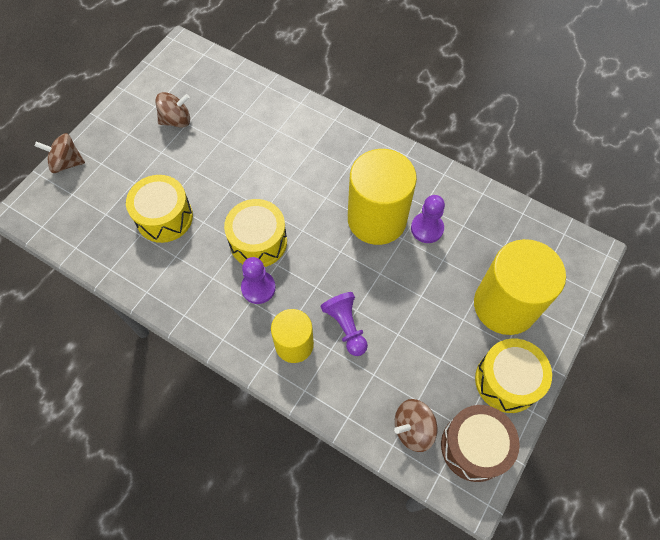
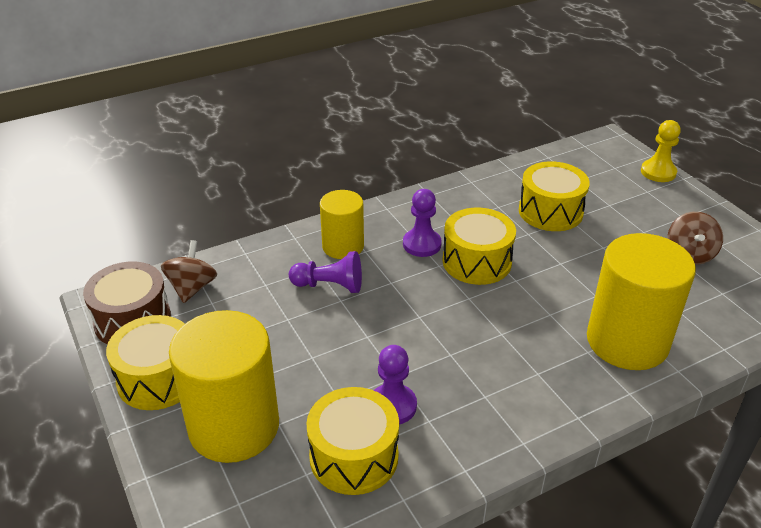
camera: 120 degrees right, 25 degrees down
brown spinning top [35,133,85,173] -> yellow pawn [641,120,681,182]
yellow cylinder [348,149,417,245] -> yellow cylinder moved to [587,233,696,370]
none -> yellow drum [306,387,399,495]

